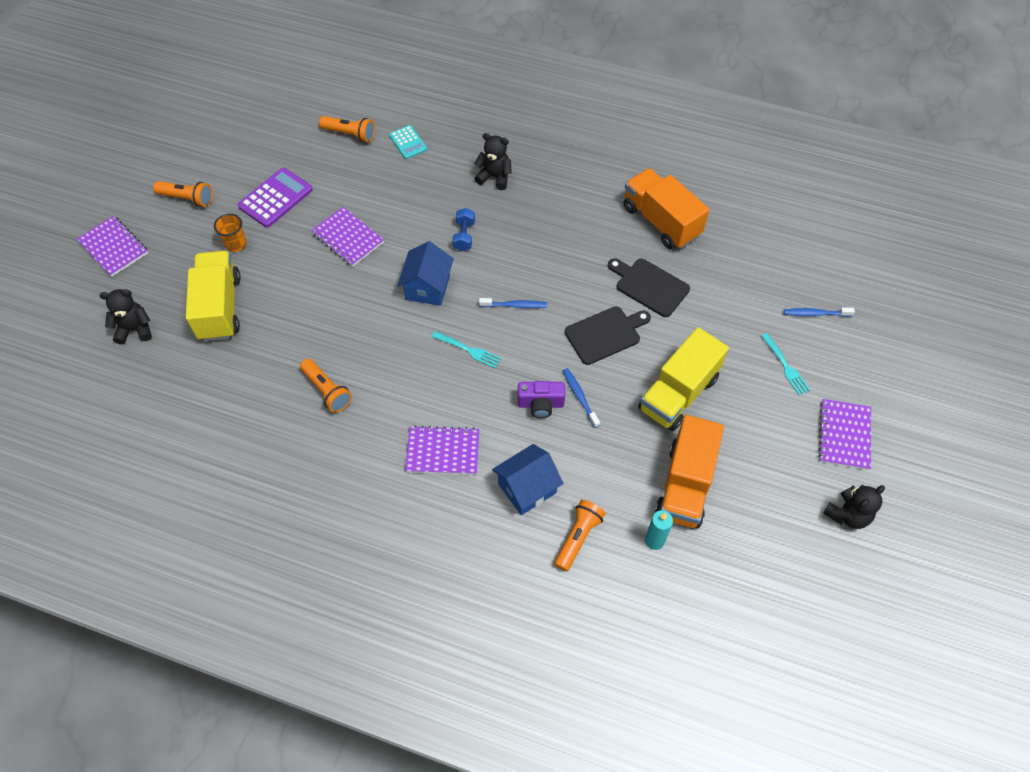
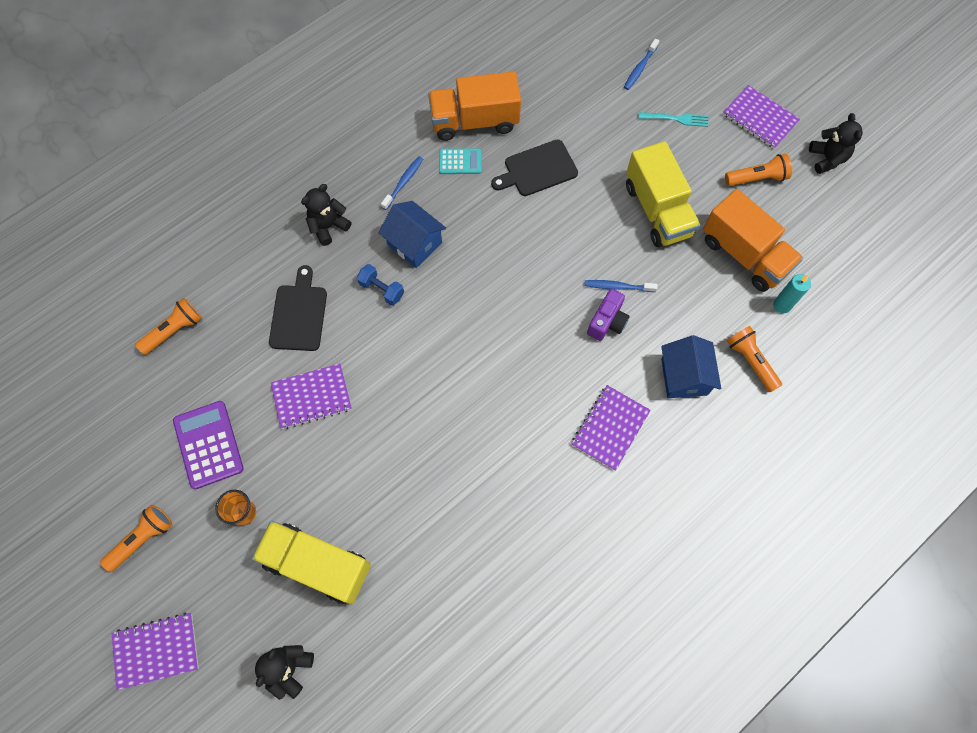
camera: 60 degrees left, 10 degrees up
orange flashlight [300,359,352,413] -> orange flashlight moved to [725,154,792,186]
turquoise calculator [389,125,427,159] -> turquoise calculator moved to [439,148,481,174]
blue house [397,241,454,306] -> blue house moved to [379,201,446,268]
turquoise fork [432,331,501,368] -> none
blue toothbrush [479,298,547,308] -> blue toothbrush moved to [381,156,423,210]
black cutting board [564,306,651,365] -> black cutting board moved to [269,265,327,351]

